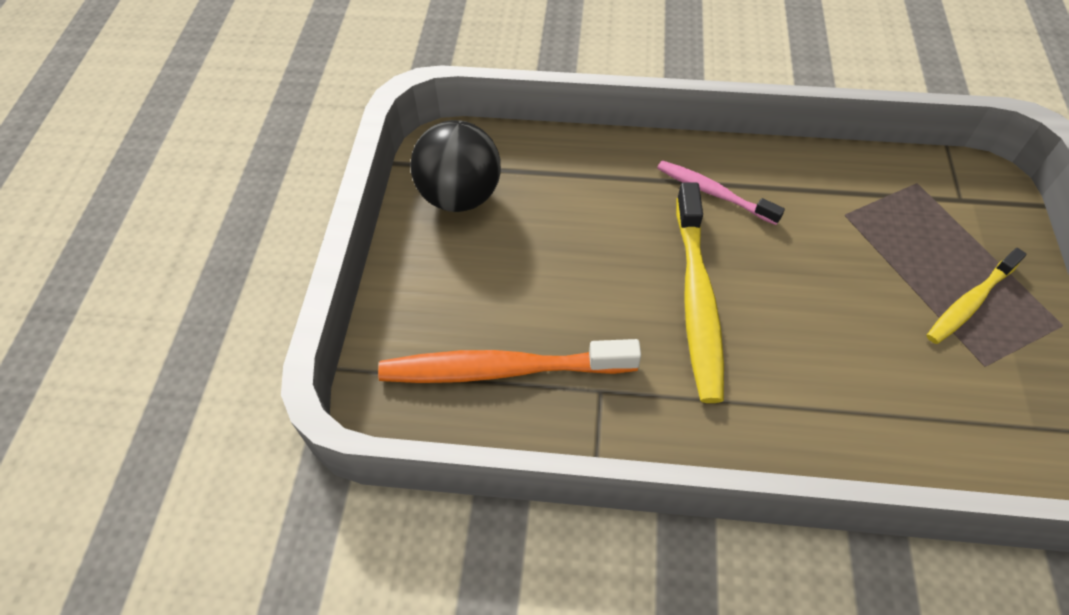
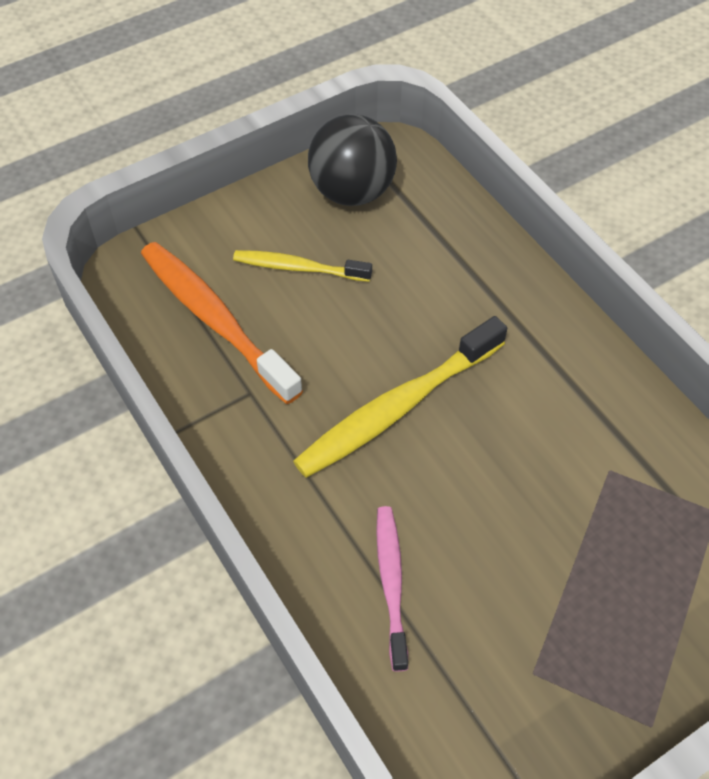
camera: 50 degrees right, 0 degrees up
pink toothbrush [657,160,785,225] -> pink toothbrush moved to [376,506,408,672]
yellow toothbrush [927,248,1026,344] -> yellow toothbrush moved to [233,250,372,282]

